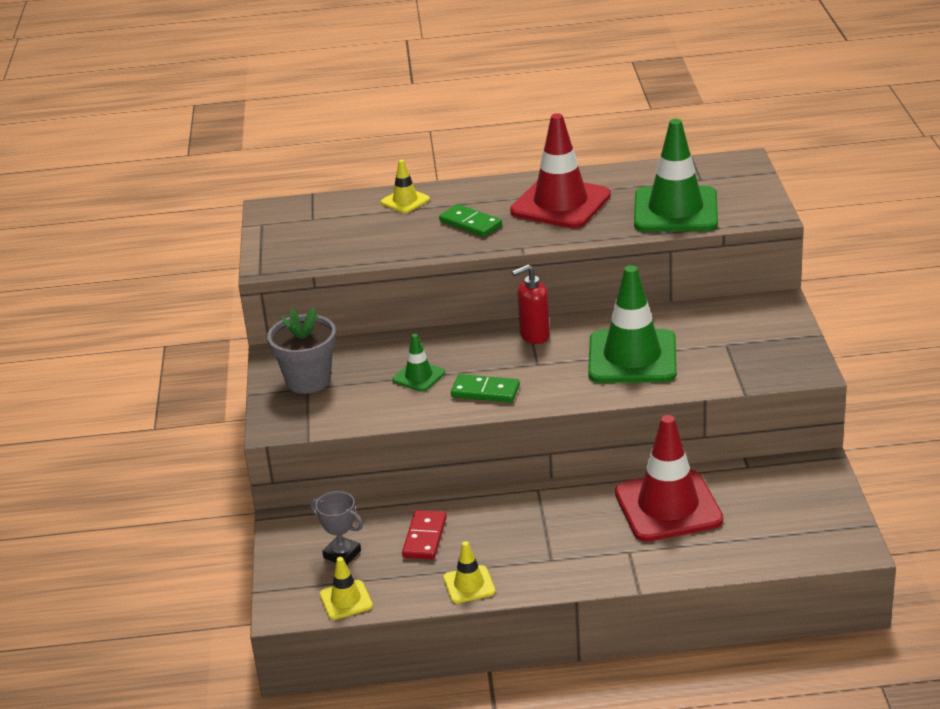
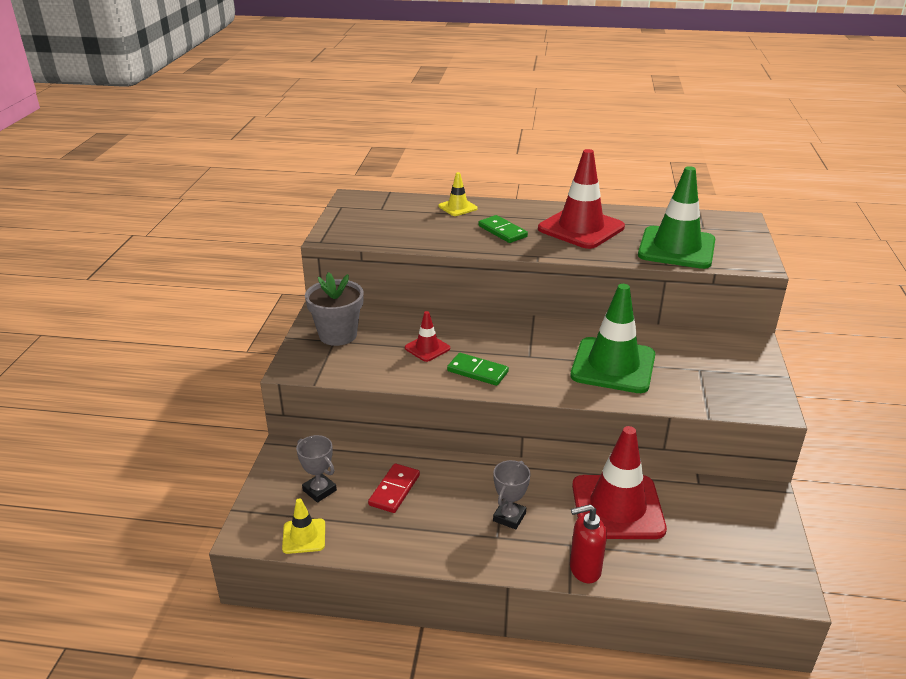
camera: 10 degrees right, 0 degrees up
green traffic cone [393,334,445,392] -> red traffic cone [405,311,450,362]
yellow traffic cone [443,541,495,603] -> none
red soap dispenser [512,265,550,344] -> red soap dispenser moved to [570,504,607,583]
none -> grey trophy [493,460,531,529]

